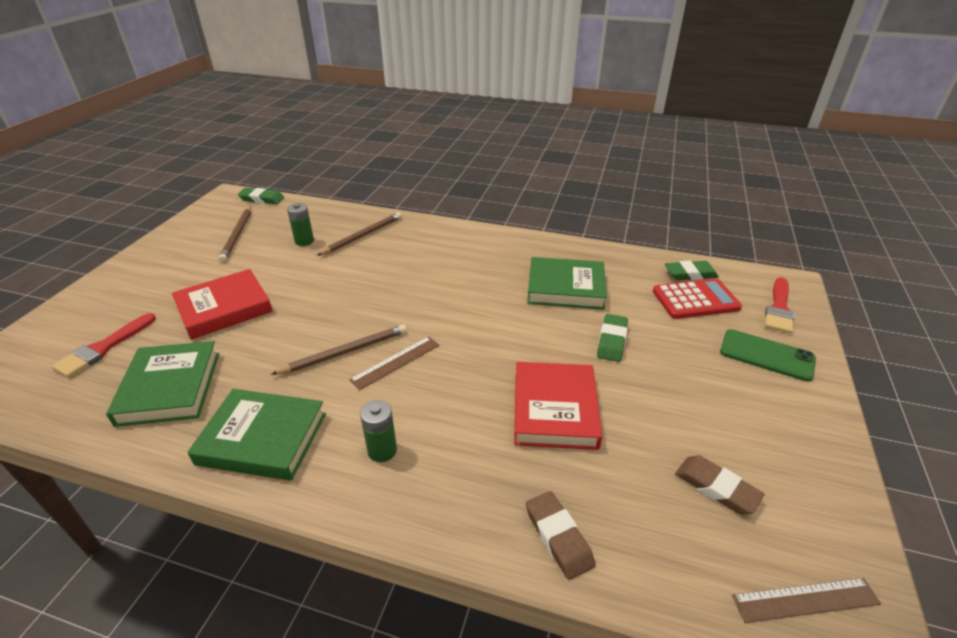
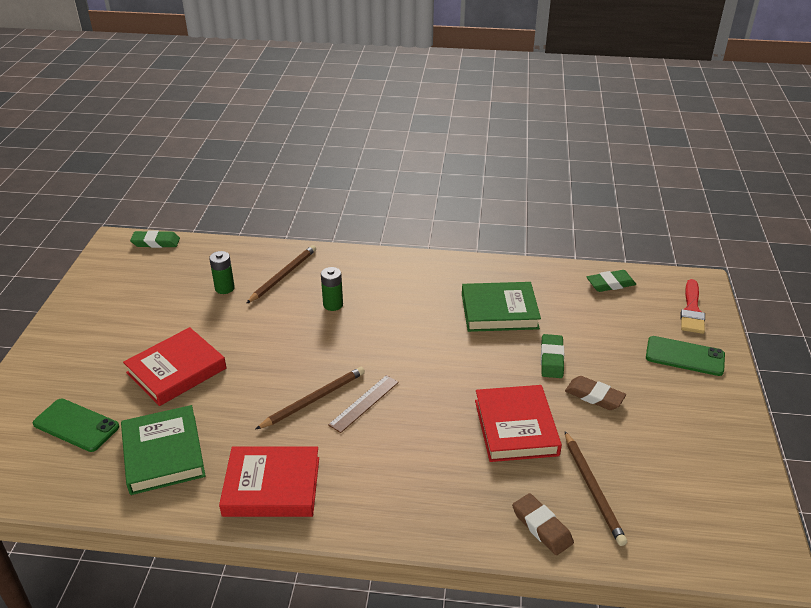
camera: 10 degrees left, 0 degrees up
red brush [52,313,156,378] -> green phone [33,399,119,452]
green book [188,389,326,481] -> red book [219,447,319,517]
brown pencil [219,206,251,262] -> brown pencil moved to [565,431,627,546]
green battery [360,400,397,462] -> green battery moved to [321,267,343,311]
red calculator [653,278,742,319] -> none
brown eraser [675,455,765,514] -> brown eraser moved to [565,376,626,410]
brown ruler [732,578,881,623] -> none

